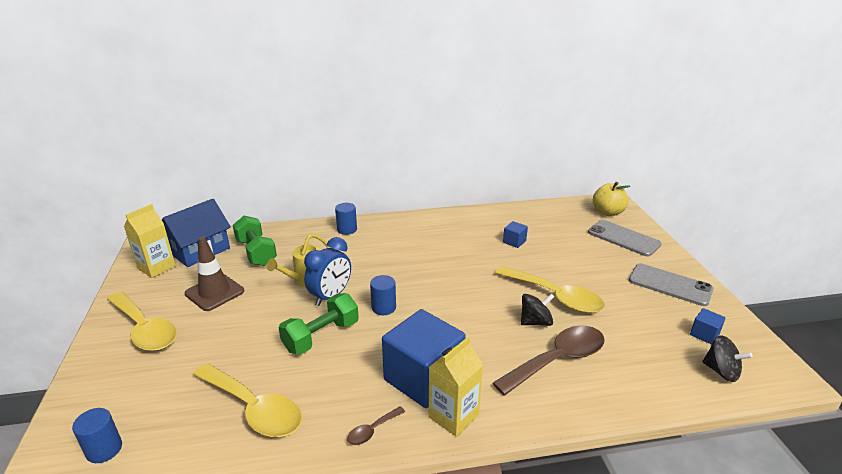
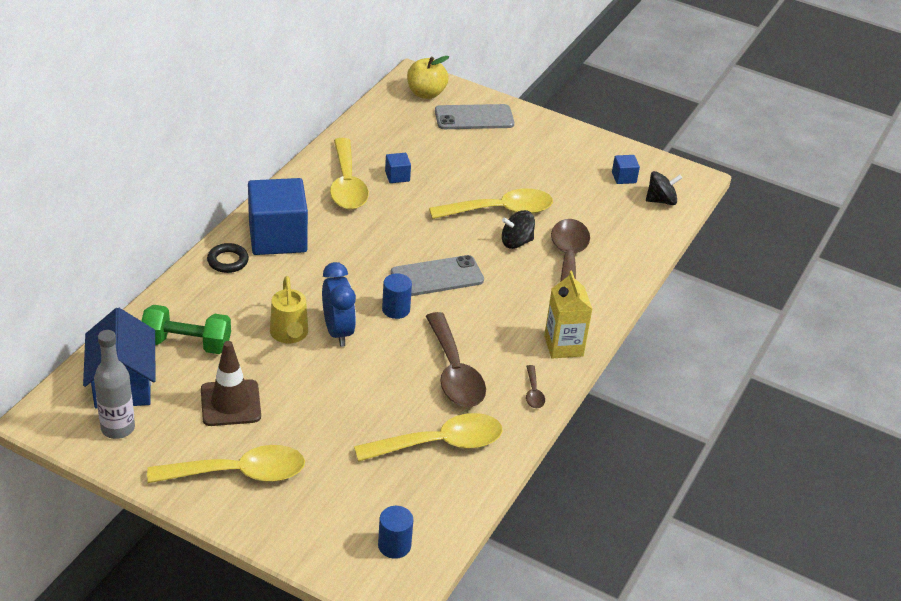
camera: 55 degrees left, 10 degrees up
yellow carton [124,204,176,278] -> grey bottle [94,330,135,439]
green dumbbell [279,293,359,355] -> none
blue cylinder [335,203,357,235] -> black ring [207,243,249,273]
blue cube [382,309,466,408] -> blue cube moved to [248,178,308,255]
black spinning top [521,294,554,326] -> black spinning top turned 120 degrees counterclockwise [502,210,535,249]
grey phone [629,263,714,306] -> grey phone moved to [390,255,484,296]
none -> yellow spoon [330,138,369,210]
none -> brown spoon [426,312,486,407]

